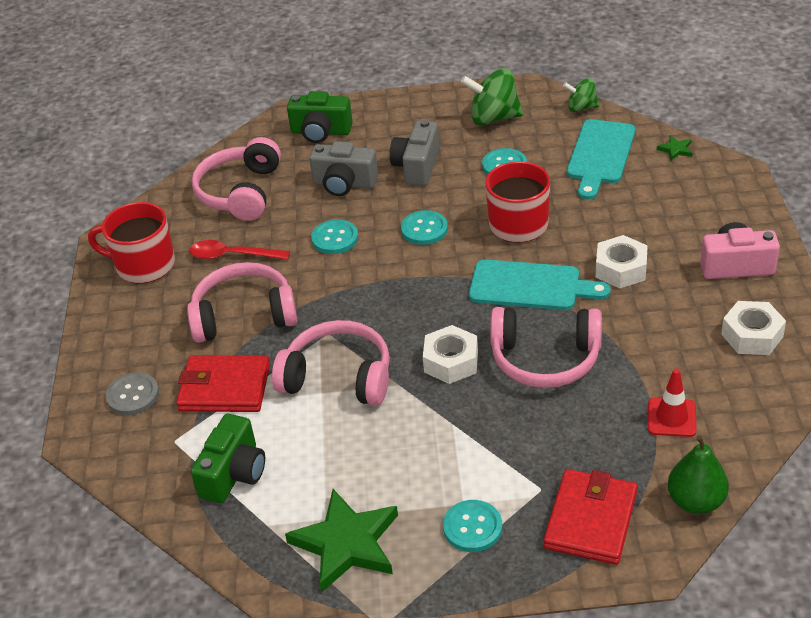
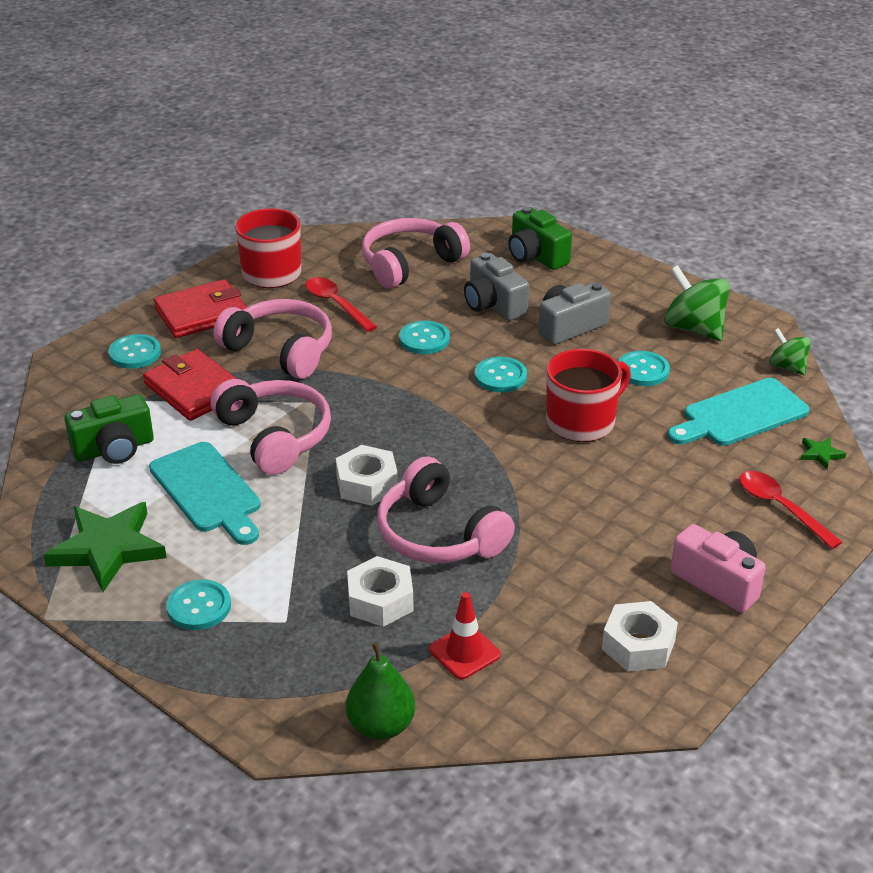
camera: 40 degrees right, 5 degrees down
grey button [106,372,159,415] -> turquoise button [108,334,161,369]
turquoise cutting board [469,259,611,310] -> turquoise cutting board moved to [149,442,261,545]
red wallet [544,469,637,565] -> red wallet moved to [154,279,247,338]
white nut [596,235,648,289] -> white nut moved to [347,556,414,627]
none -> red spoon [739,471,842,549]

